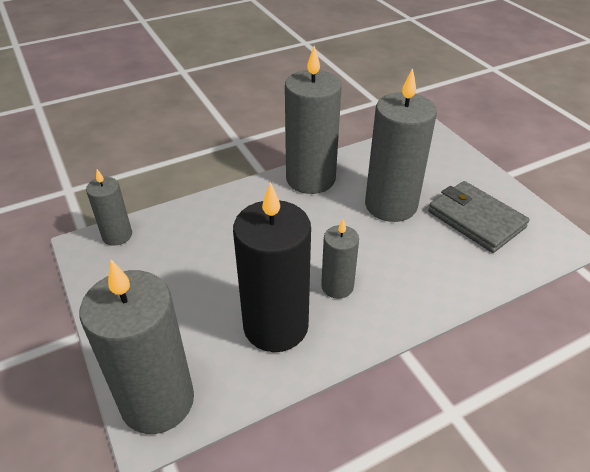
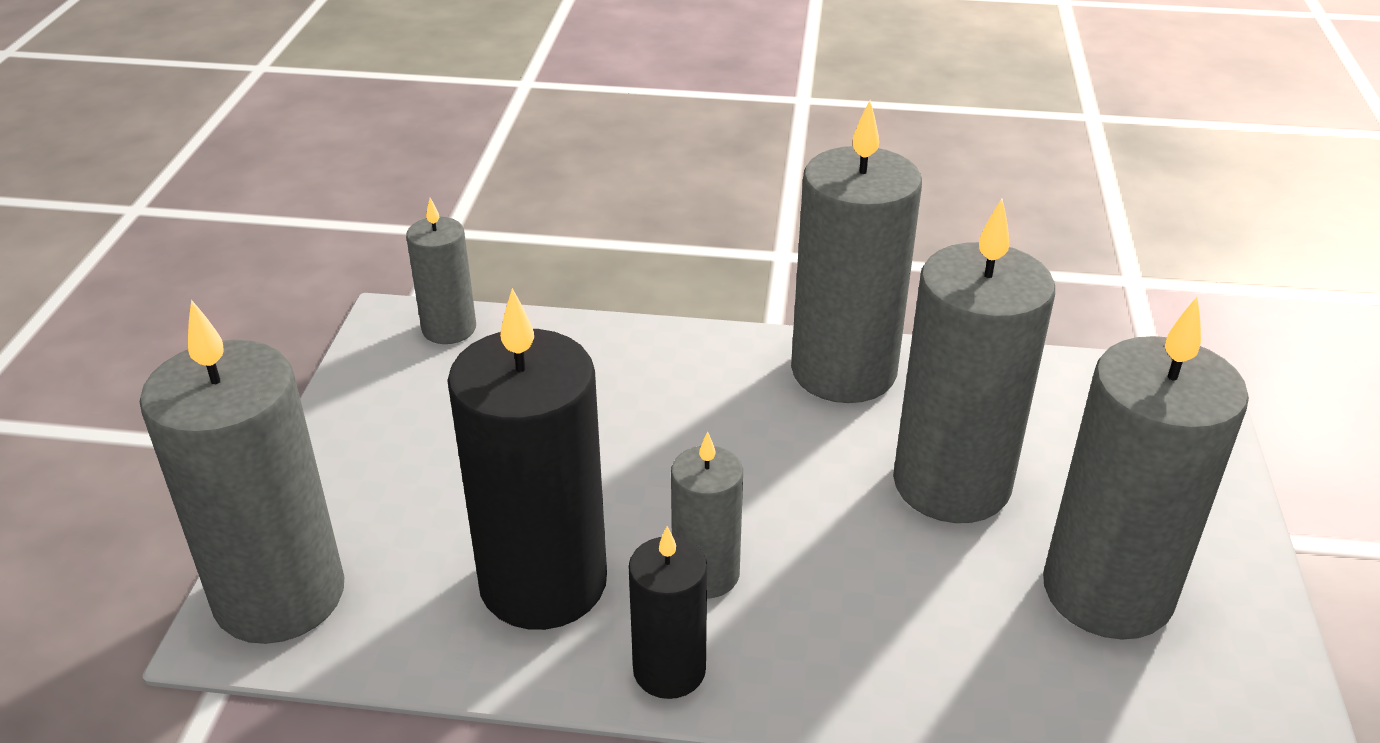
camera: 35 degrees right, 5 degrees down
grey wallet [428,181,530,253] -> grey candle [1043,297,1249,639]
none -> black candle [628,526,707,699]

